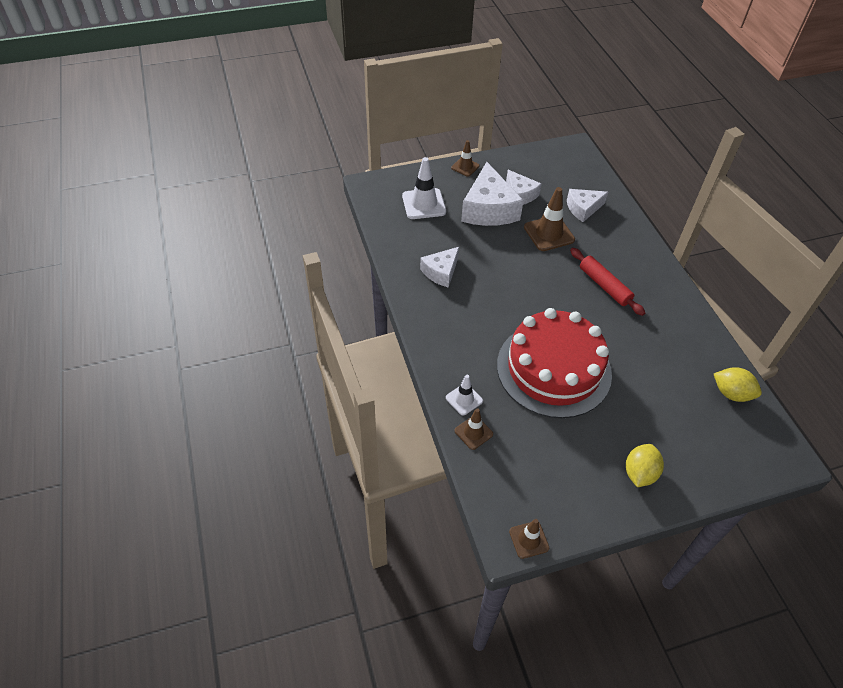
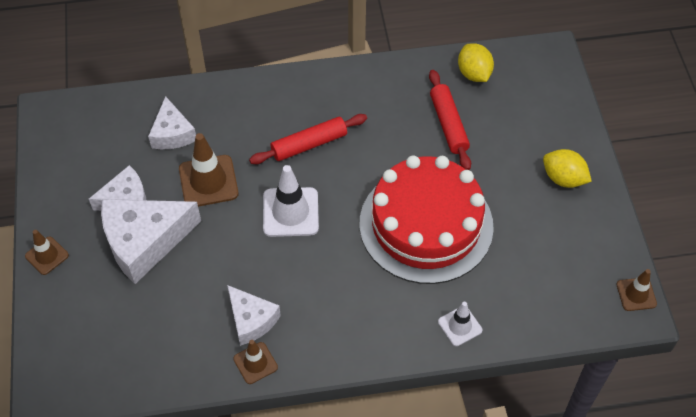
camera: 80 degrees left, 5 degrees up
white traffic cone [402,157,446,219] -> white traffic cone moved to [263,165,319,237]
brown traffic cone [455,408,493,450] -> brown traffic cone moved to [233,340,278,384]
white cheese [461,162,524,226] -> white cheese turned 150 degrees clockwise [101,199,201,284]
yellow lemon [714,367,762,402] -> yellow lemon turned 60 degrees counterclockwise [458,43,494,82]
none -> red rolling pin [429,70,471,170]

